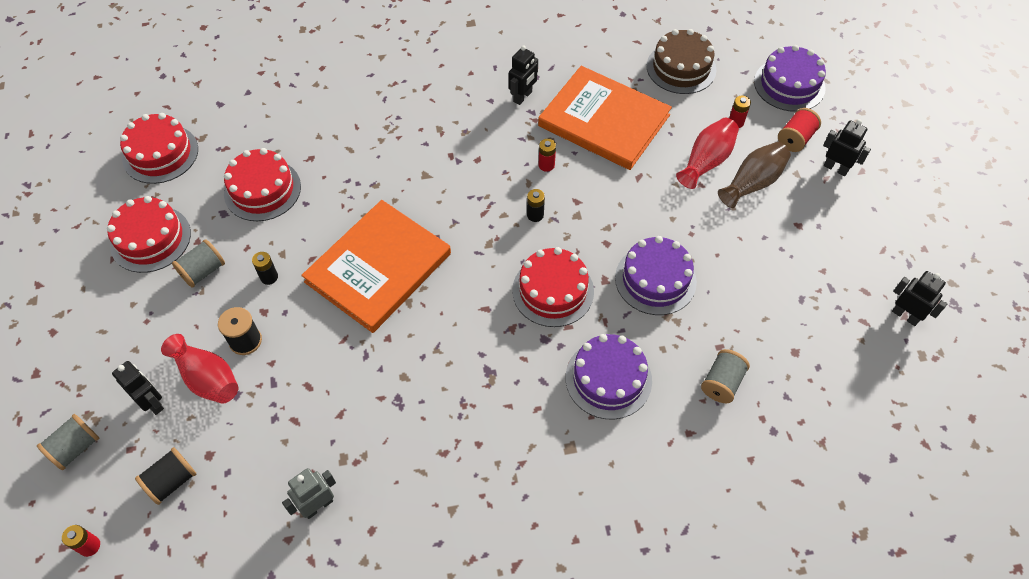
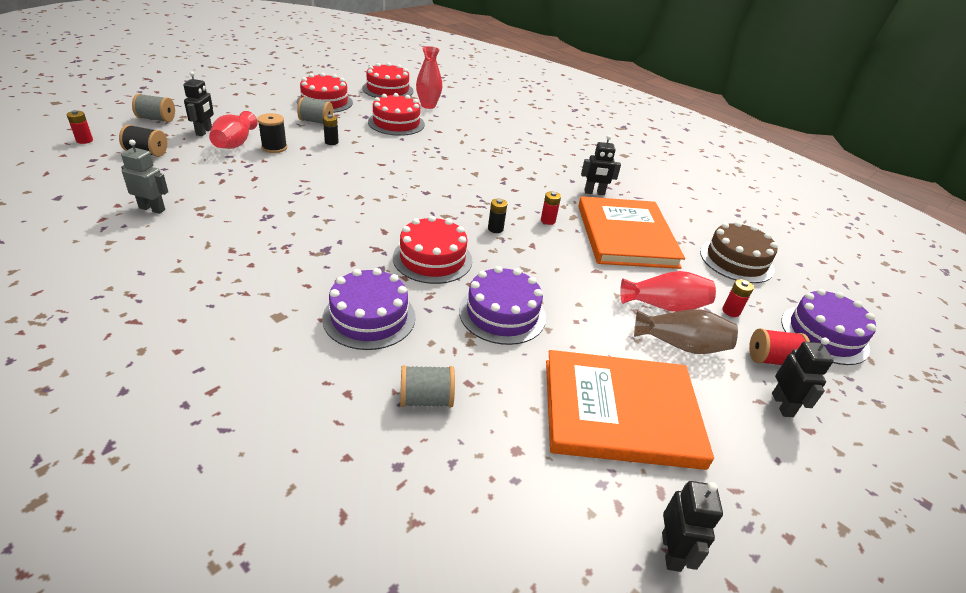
camera: 50 degrees right, 20 degrees down
orange book [301,200,451,333] -> orange book moved to [546,350,714,470]
none -> red vase [416,46,442,109]

